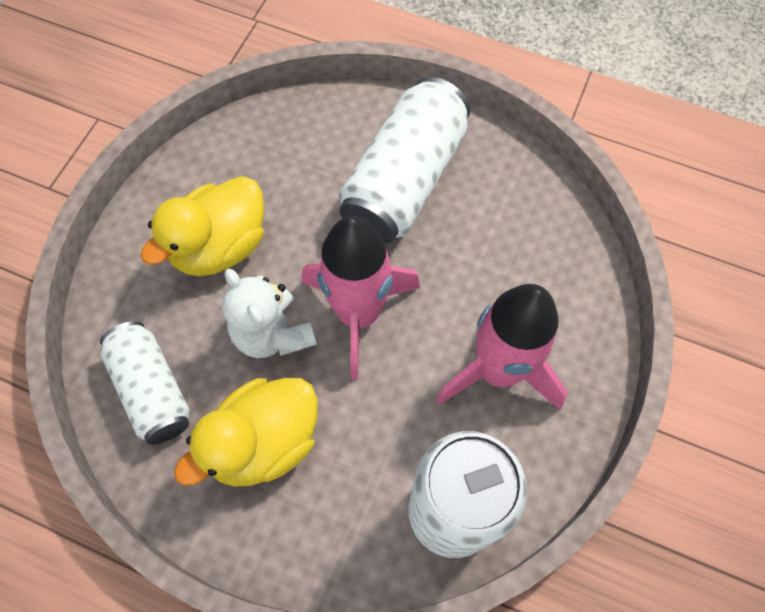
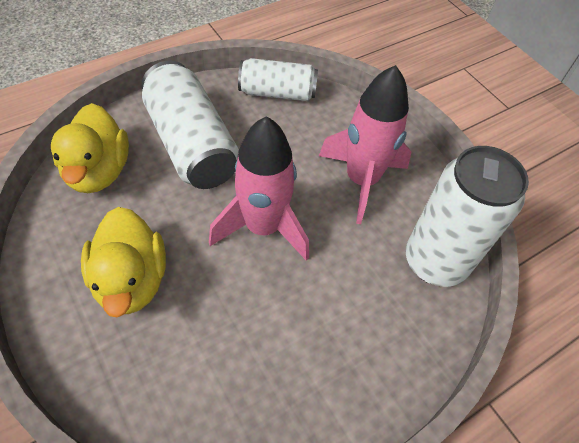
camera: 60 degrees left, 10 degrees down
white can [100,321,191,445] -> white can moved to [238,58,318,101]
yellow duck [174,378,318,487] -> yellow duck moved to [51,103,129,193]
white teddy bear [222,268,317,358] -> none

